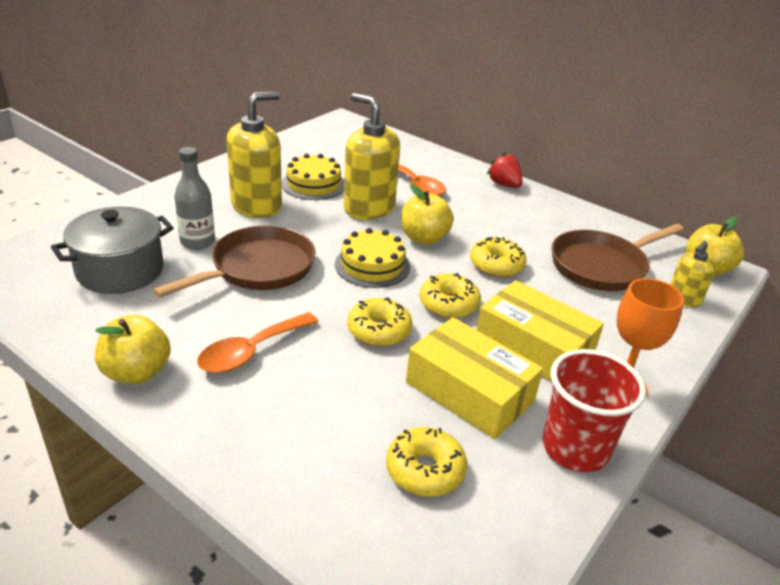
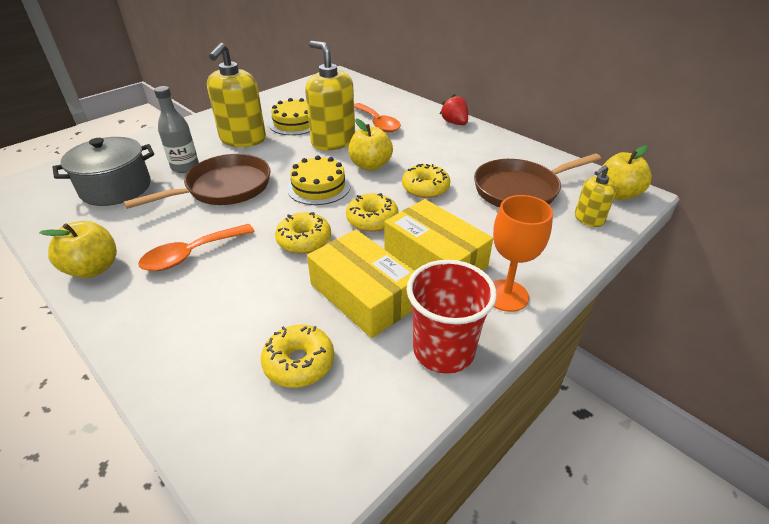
camera: 10 degrees right, 5 degrees up
yellow soap dispenser [226,92,282,218] -> yellow soap dispenser turned 135 degrees clockwise [207,42,266,147]

